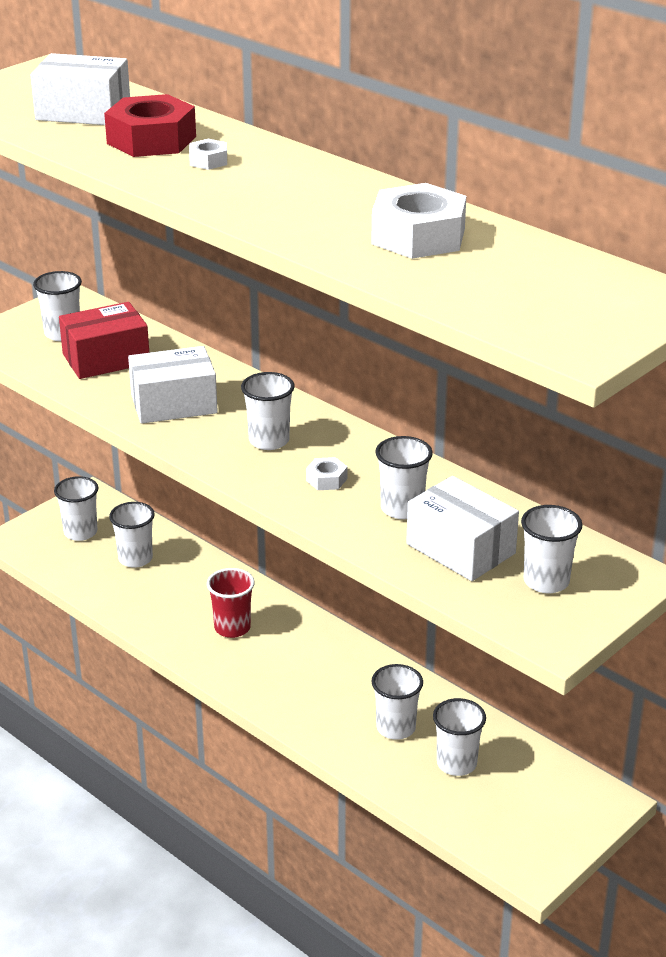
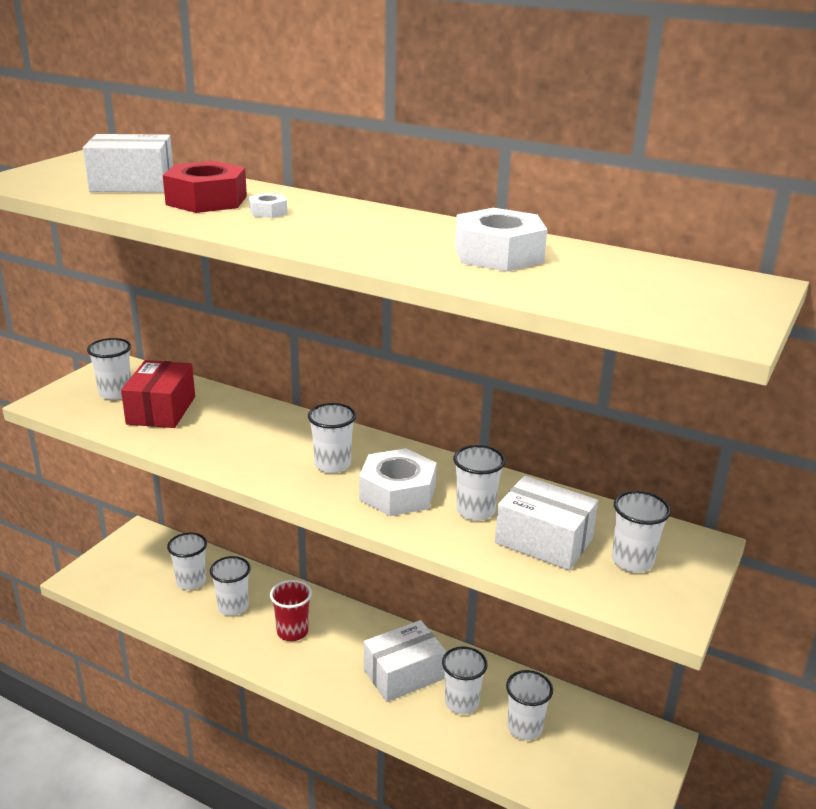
camera: 15 degrees left, 5 degrees down
white cup [54,476,98,541] -> white cup moved to [210,556,251,616]
red box [59,302,149,379] -> red box turned 45 degrees counterclockwise [121,360,195,428]
white box [128,346,218,424] -> white box moved to [364,620,446,702]
white nut [306,457,347,490] -> white nut [359,448,437,516], size x2.15

